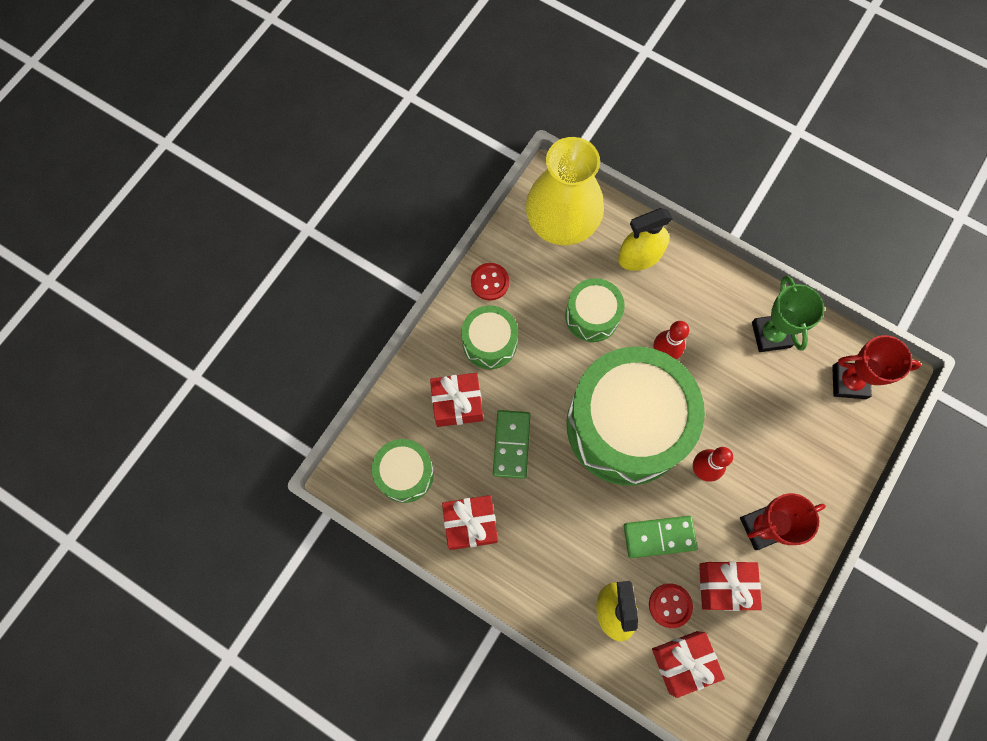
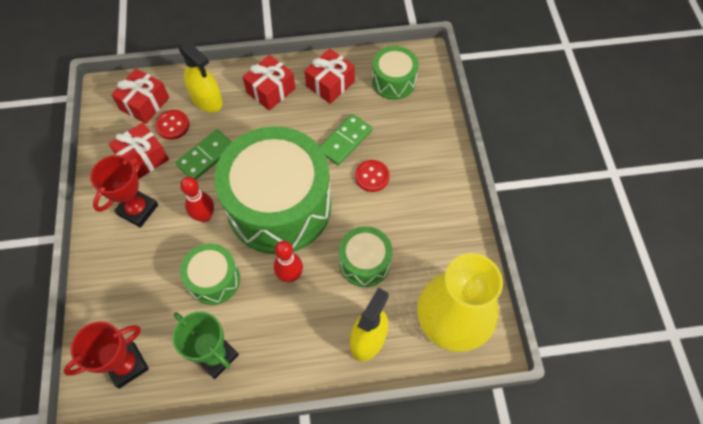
camera: 140 degrees right, 10 degrees down
red gift [430,373,483,427] -> red gift moved to [243,55,295,111]
green drum [461,306,518,369] -> green drum moved to [180,243,240,305]
red button [471,263,509,301] -> red button moved to [355,160,390,192]
green domino [493,410,530,479] -> green domino turned 75 degrees clockwise [320,114,372,165]

